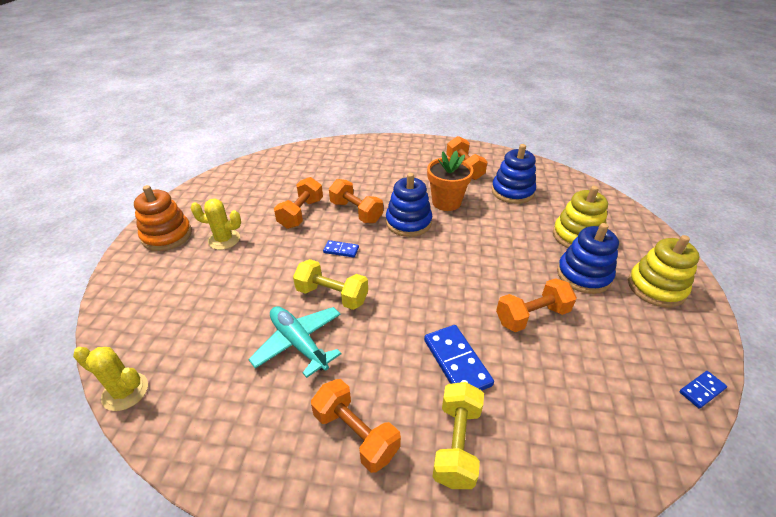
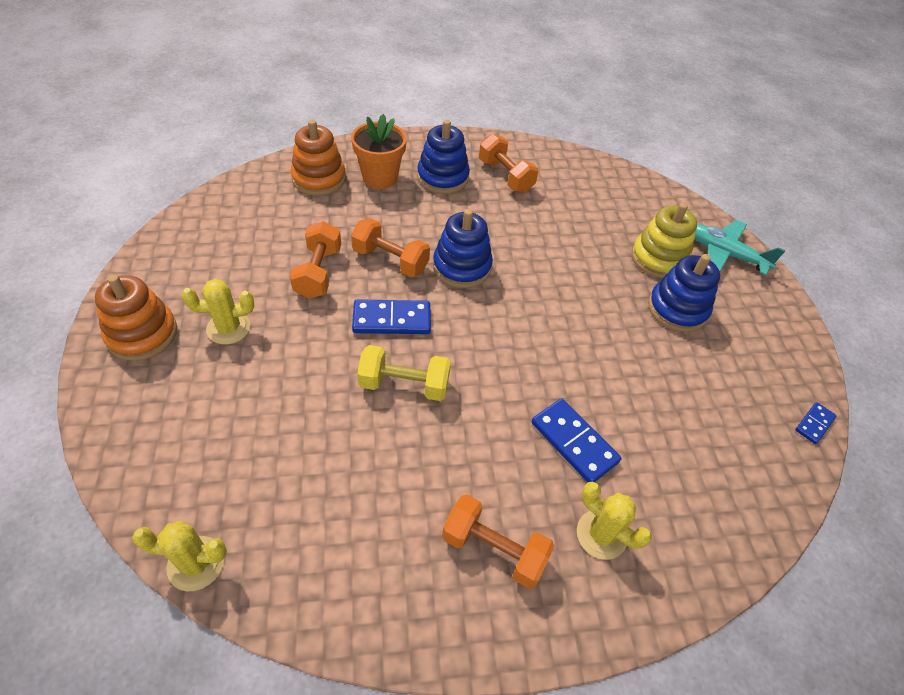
camera: 20 degrees left, 10 degrees up
turquoise plane [248,306,342,378] -> turquoise plane moved to [695,220,785,275]
blue domino [323,240,359,258] -> blue domino [352,299,431,334], size x1.81
orange flower pot [427,150,473,211] -> orange flower pot moved to [351,114,407,189]
yellow dumbbell [432,382,484,489] -> yellow cactus [577,482,652,560]
blue stacking toy [492,144,536,204] -> blue stacking toy moved to [417,120,470,194]
orange dumbbell [496,278,577,332] -> none
yellow stacking toy [628,235,700,308] -> none
none -> orange stacking toy [291,120,346,196]

